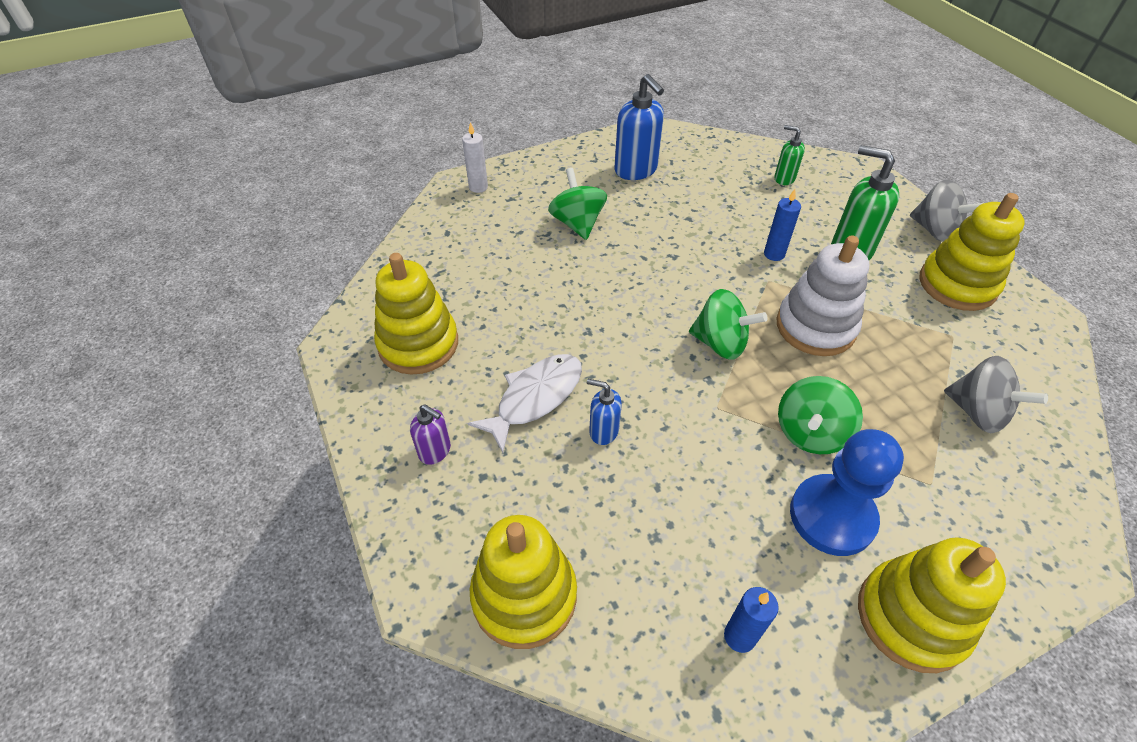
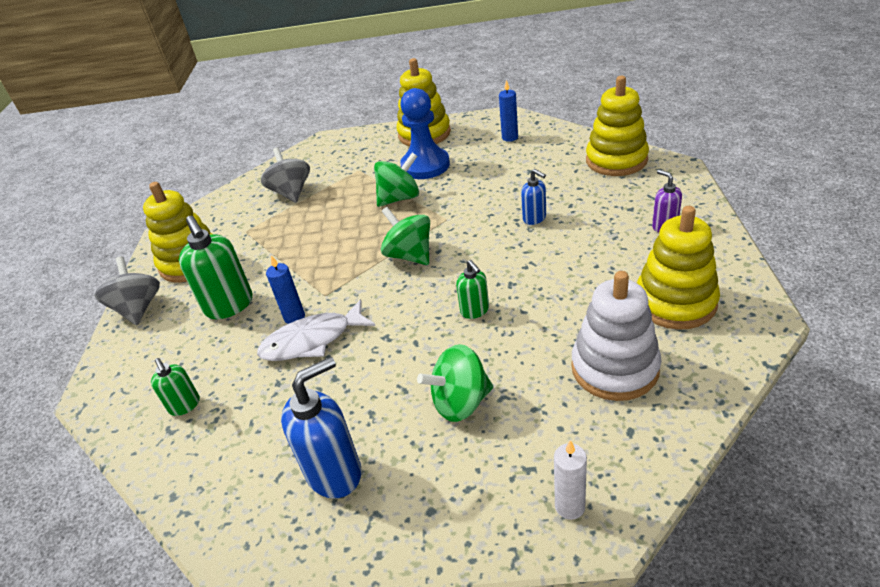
camera: 150 degrees left, 10 degrees down
white fish [467,354,582,453] -> white fish moved to [257,299,375,361]
green spinning top [548,168,607,240] -> green spinning top turned 60 degrees clockwise [417,344,493,422]
blue soap dispenser [614,74,664,180] -> blue soap dispenser turned 60 degrees clockwise [281,357,362,499]
white stacking toy [777,235,869,356] -> white stacking toy moved to [571,271,662,401]
none -> green soap dispenser [456,260,489,319]

